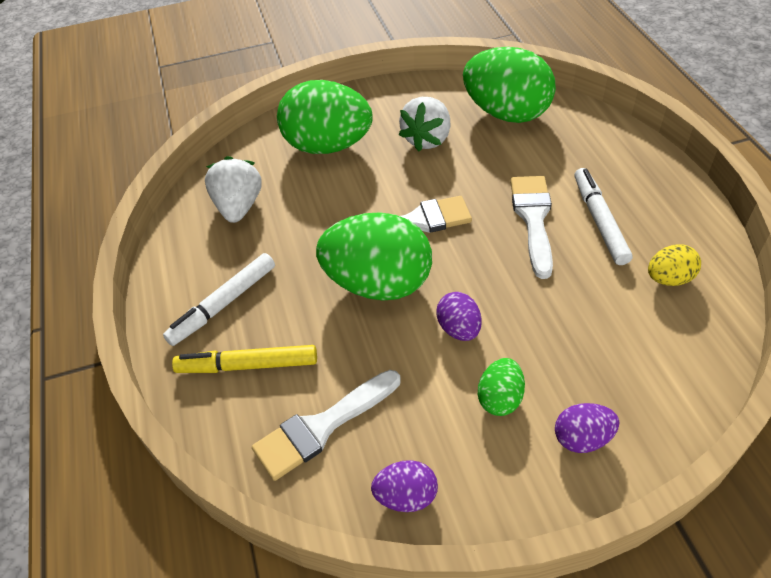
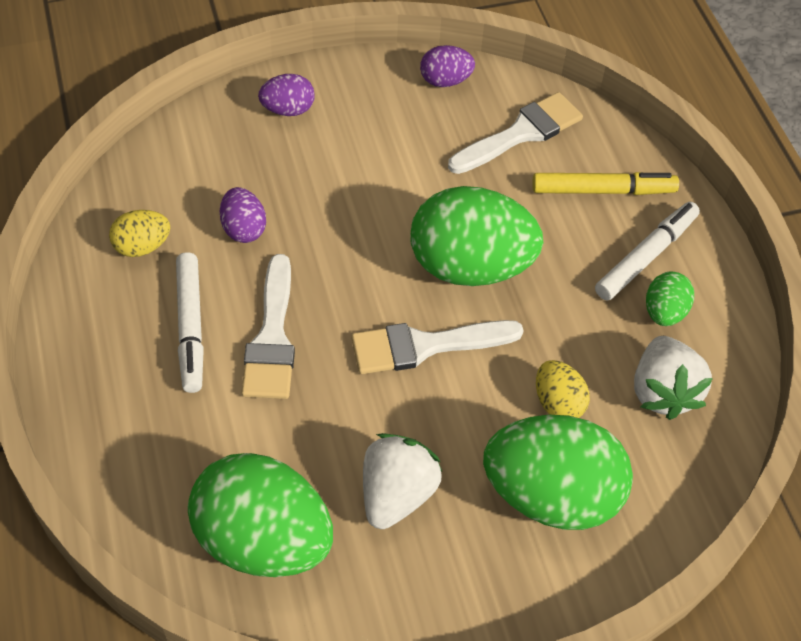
camera: 175 degrees right, 5 degrees up
purple egg [436,292,482,341] -> purple egg moved to [220,187,266,243]
green egg [478,358,525,416] -> green egg moved to [646,272,694,326]
none -> yellow egg [536,360,590,418]

